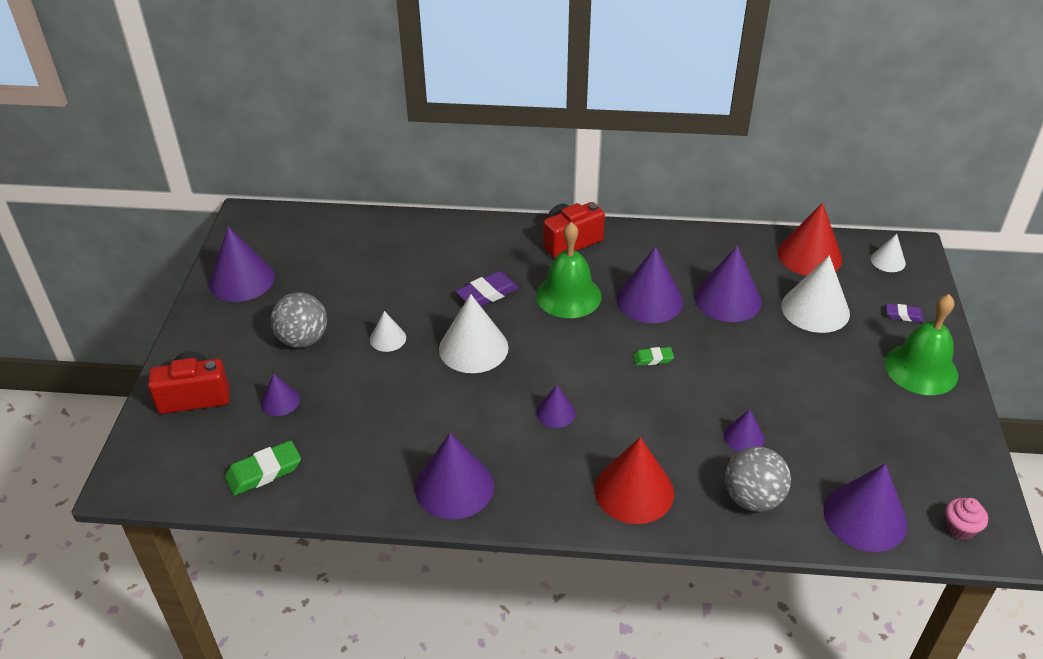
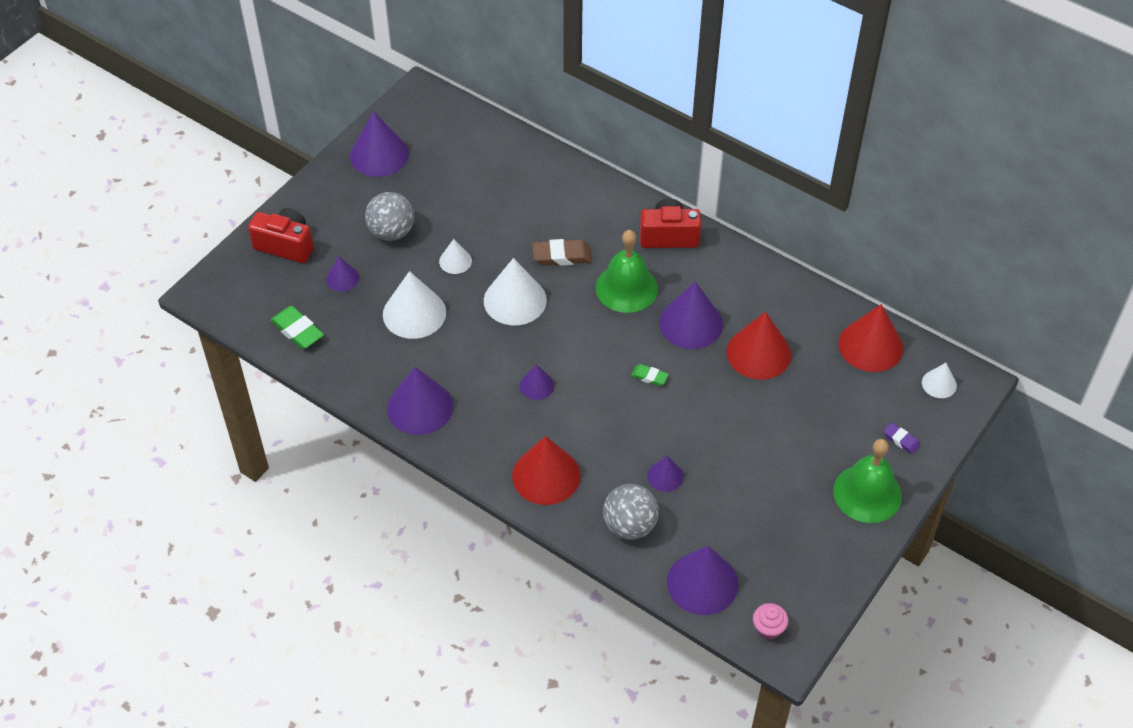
camera: 30 degrees right, 10 degrees up
green eraser [225,440,301,496] -> green eraser turned 45 degrees clockwise [270,306,324,349]
purple eraser [455,271,519,306] -> brown eraser [532,239,592,266]
purple cone [694,245,762,322] -> red cone [726,312,791,380]
white cone [781,255,850,333] -> white cone moved to [383,271,446,339]

